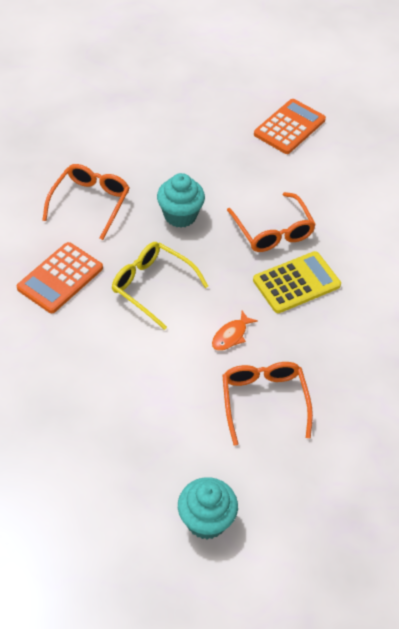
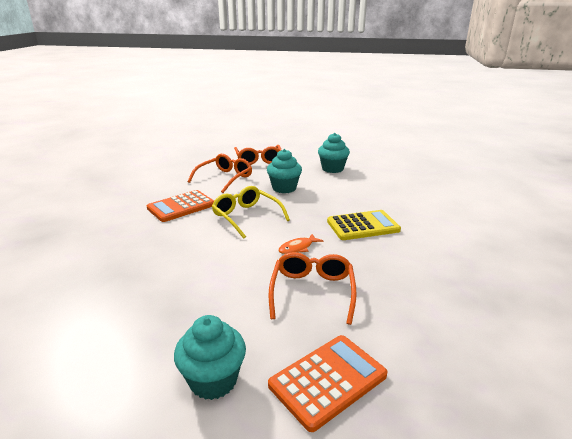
camera: 15 degrees right, 25 degrees down
orange glasses [227,192,316,252] -> orange glasses moved to [234,145,281,165]
orange calculator [254,99,326,154] -> orange calculator moved to [268,335,388,432]
none -> turquoise cupcake [318,133,350,173]

